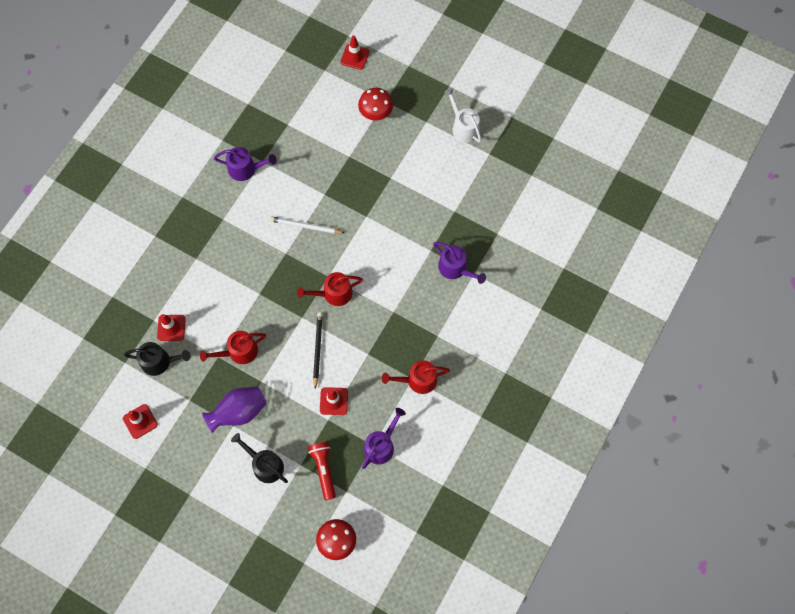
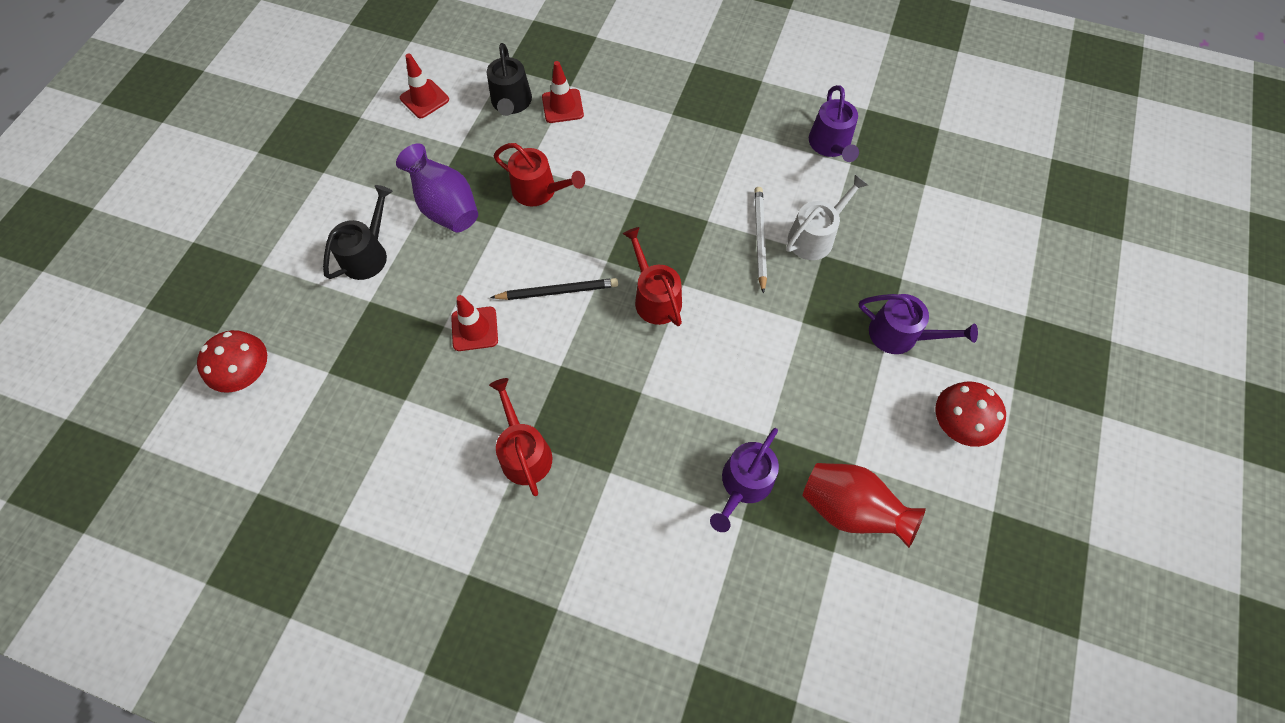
camera: 80 degrees right, 5 degrees down
red watering can [200,331,266,364] -> red watering can turned 150 degrees clockwise [494,143,585,206]
red flashlight [308,442,336,500] -> none
red traffic cone [340,35,369,70] -> none
red mushroom [358,88,393,120] -> red mushroom moved to [935,382,1006,447]
purple watering can [362,408,406,469] -> purple watering can moved to [859,294,978,354]
white watering can [444,88,481,143] -> white watering can moved to [786,175,868,260]
none -> red vase [802,463,926,548]

